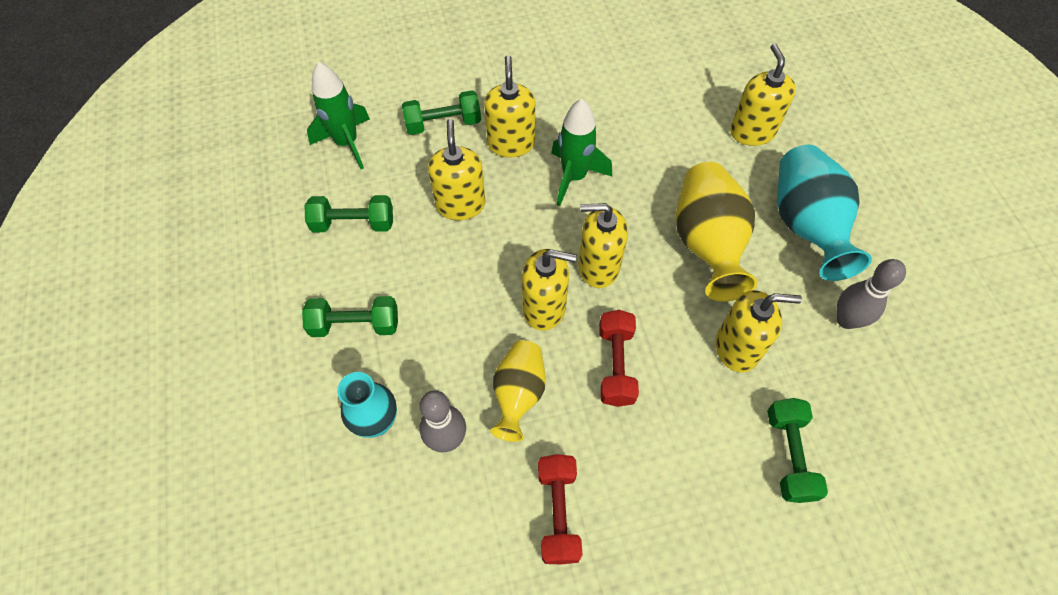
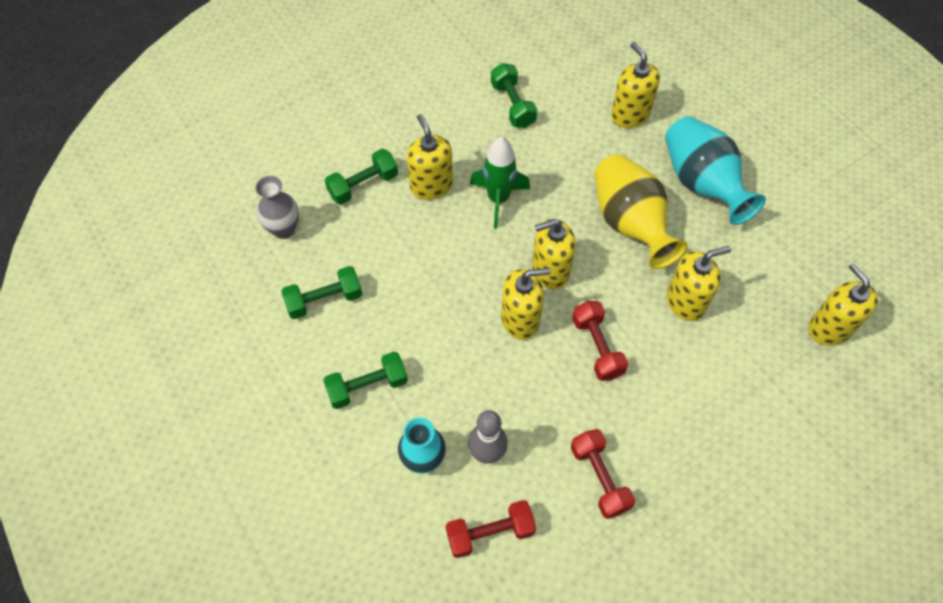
camera: 20 degrees left, 0 degrees up
green rocket [307,62,370,169] -> grey vase [255,176,299,239]
yellow soap dispenser [428,119,485,220] -> yellow soap dispenser moved to [809,263,878,346]
yellow vase [490,340,546,442] -> none
green dumbbell [767,398,828,503] -> green dumbbell moved to [491,63,537,128]
grey bowling pin [837,259,906,329] -> none
none -> red dumbbell [446,500,536,558]

